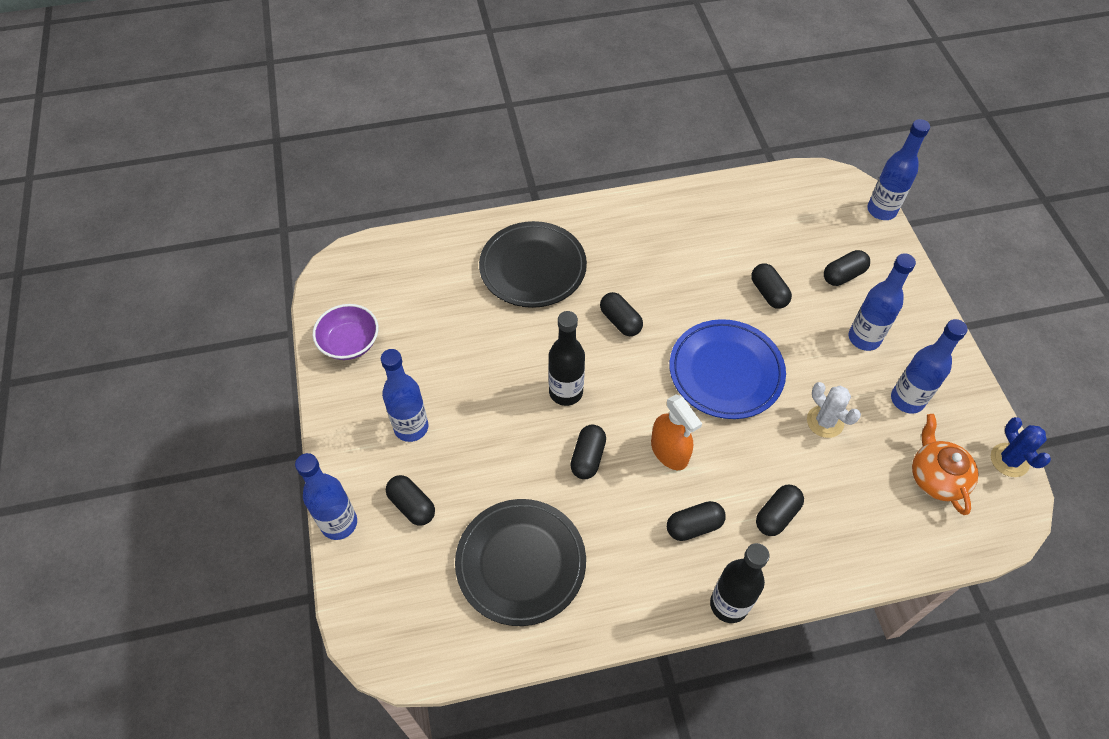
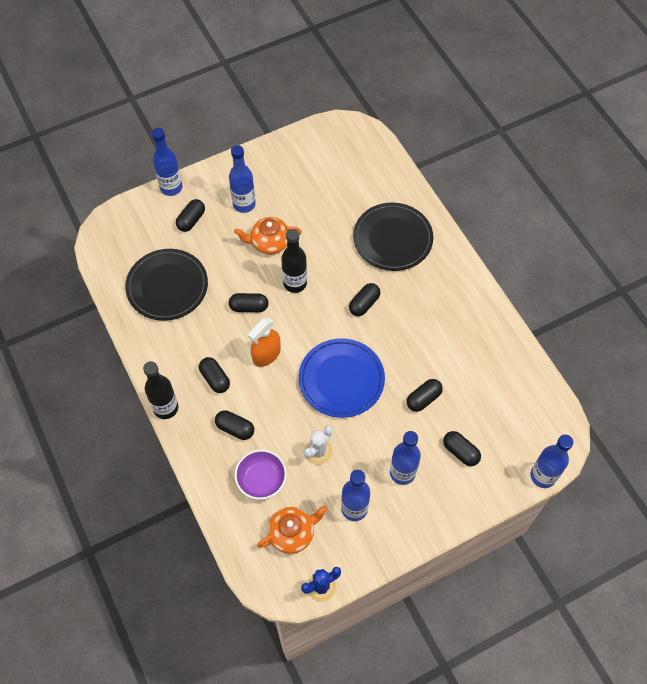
camera: 75 degrees right, 5 degrees up
purple bowl [313,304,378,360] -> purple bowl moved to [234,450,287,500]
none -> orange teapot [234,217,302,254]

